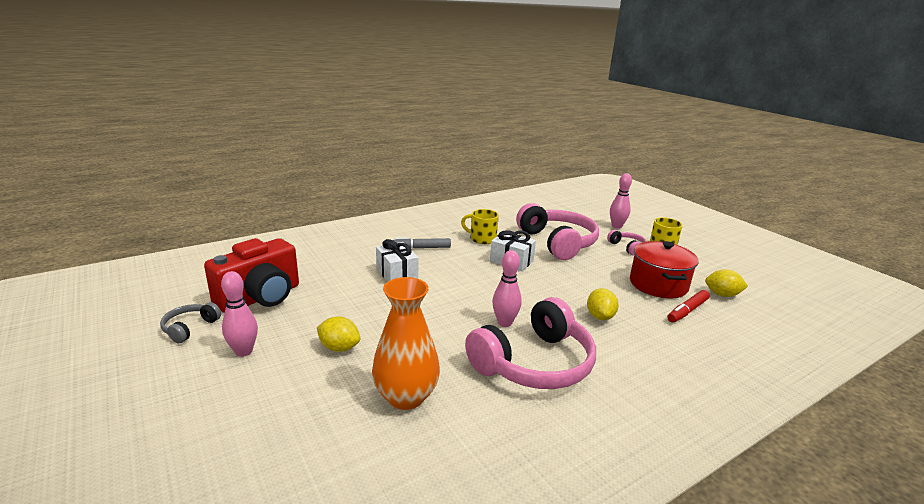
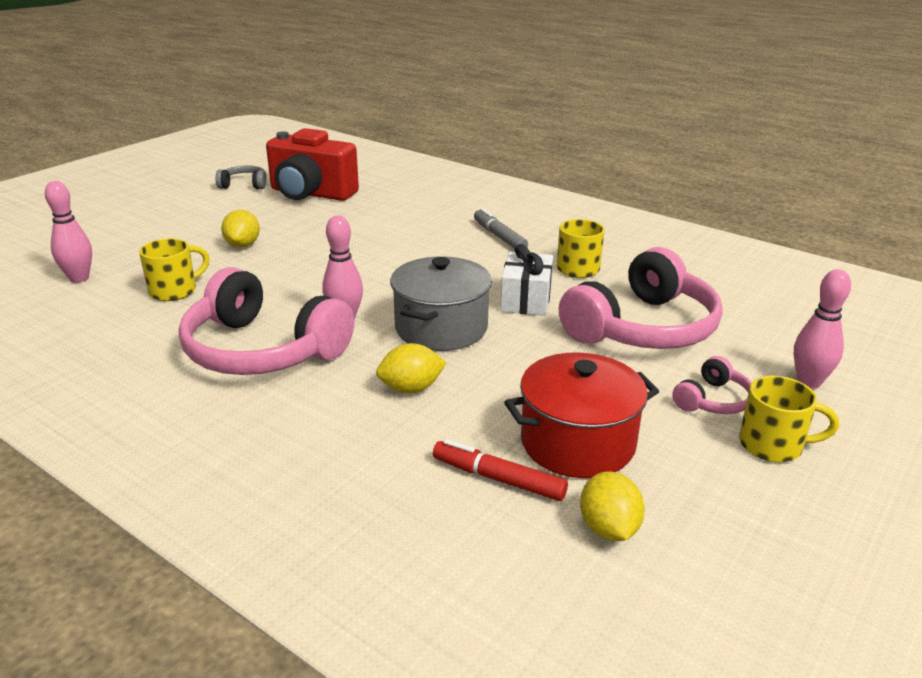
camera: 70 degrees right, 5 degrees up
pink bowling pin [221,271,258,357] -> pink bowling pin moved to [45,181,92,283]
orange vase [372,277,440,410] -> yellow mug [139,238,209,301]
white gift [376,239,418,282] -> none
none -> grey pot [390,256,492,351]

